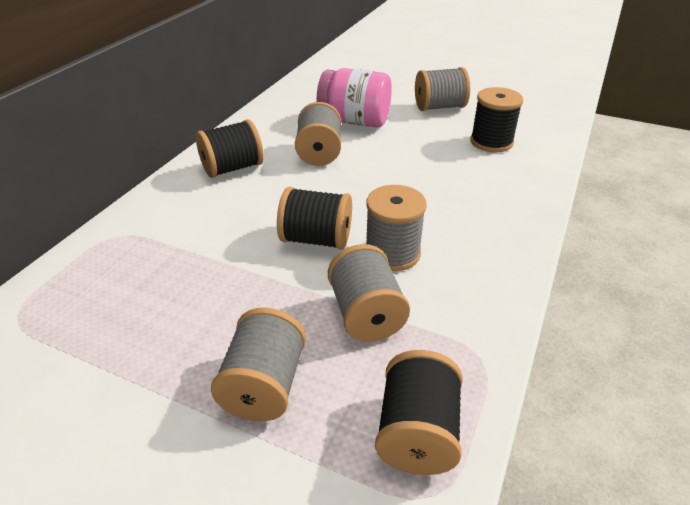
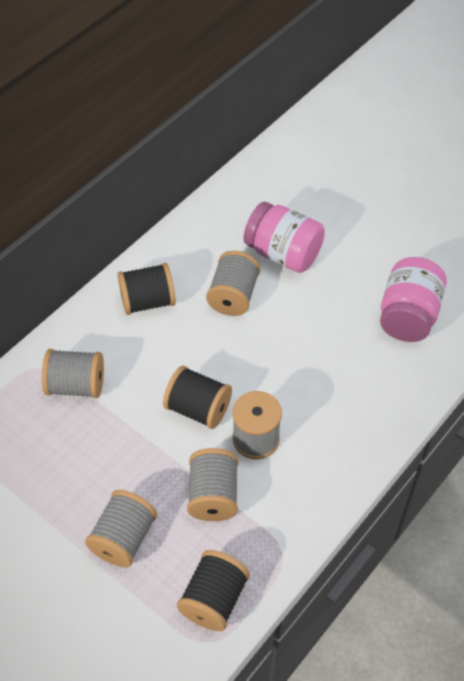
camera: 15 degrees right, 15 degrees up
grey spool [415,67,470,111] -> grey spool moved to [42,349,104,398]
black spool [470,87,523,152] -> pink jar [380,257,447,342]

